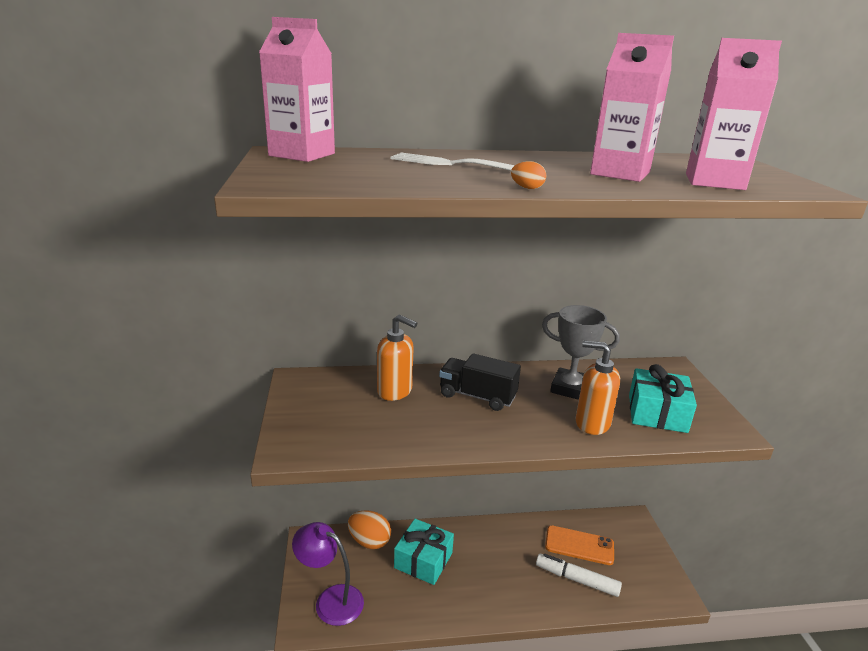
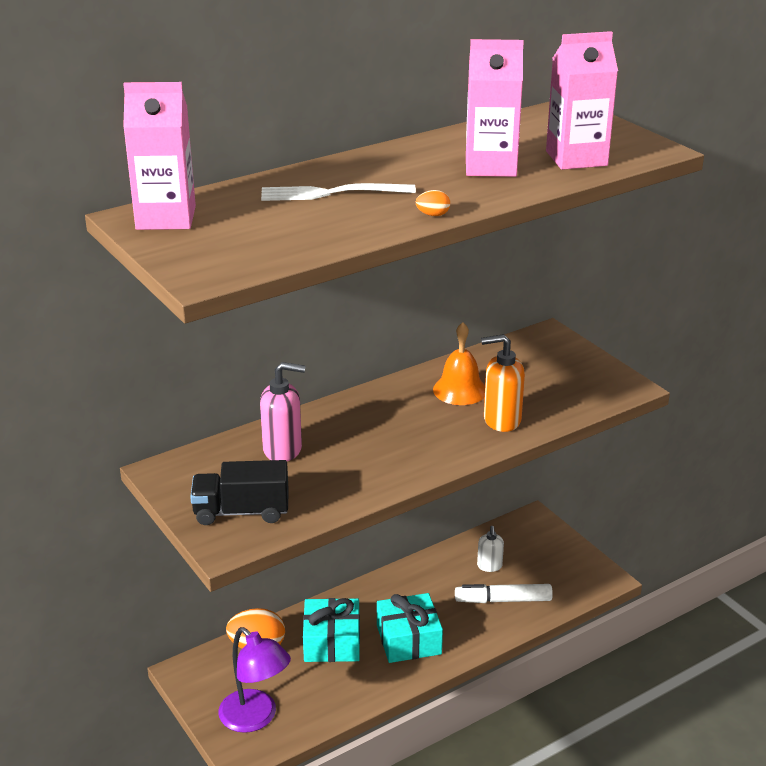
camera: 25 degrees left, 5 degrees up
purple lamp [292,522,364,626] -> purple lamp turned 135 degrees counterclockwise [218,627,291,733]
orange soap dispenser [377,314,417,401] -> pink soap dispenser [260,362,306,461]
black truck [439,353,521,411] -> black truck moved to [190,460,289,525]
grey trophy [542,305,620,400] -> orange bell [433,322,485,405]
orange phone [545,525,614,565] -> white soap dispenser [477,526,504,572]
turquoise gift [629,364,697,433] -> turquoise gift moved to [377,593,443,663]

